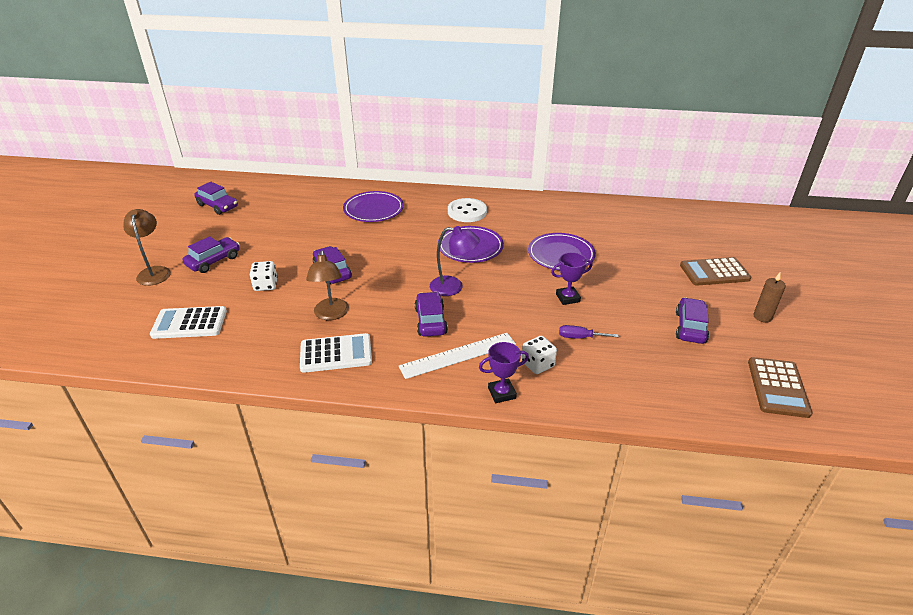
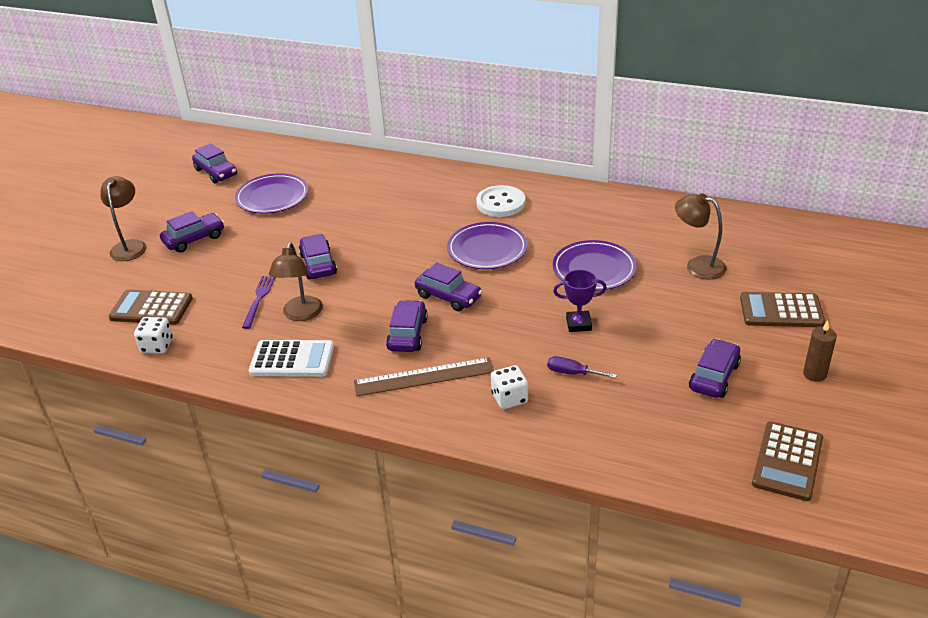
camera: 15 degrees right, 0 degrees up
white calculator [150,306,227,339] -> brown calculator [108,289,193,325]
white dice [250,261,278,291] -> white dice moved to [134,317,173,354]
purple plate [343,191,404,222] -> purple plate moved to [235,173,309,214]
white ruler [398,333,516,379] -> brown ruler [354,357,494,396]
purple lamp [430,226,480,296] -> purple car [415,262,482,311]
purple trophy [479,342,529,403] -> none
none -> purple fork [242,276,275,329]
none -> brown lamp [675,193,727,280]

